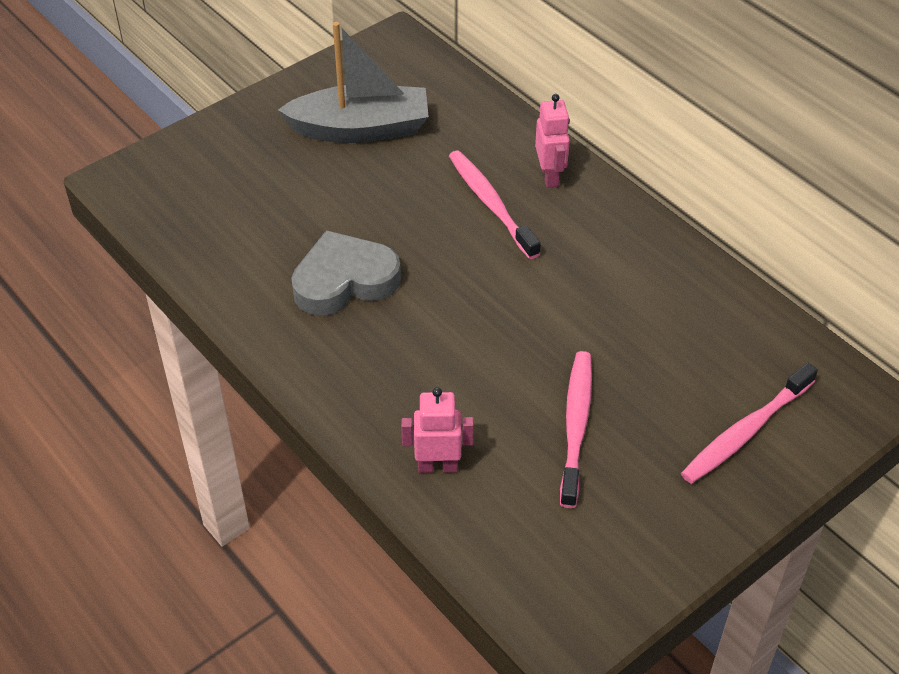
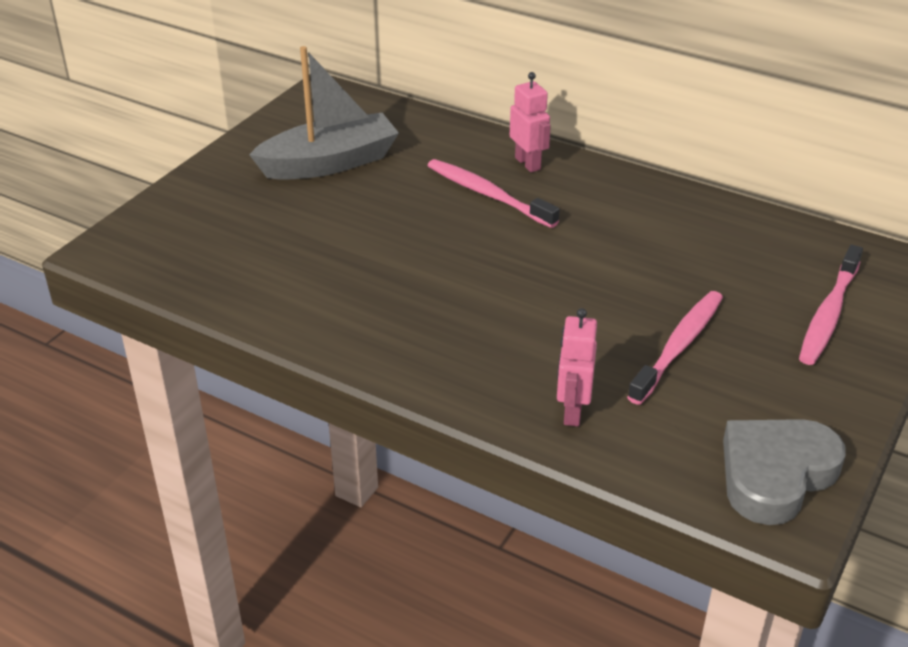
camera: 20 degrees left, 10 degrees down
grey heart [291,230,401,316] -> grey heart moved to [723,419,846,525]
pink robot [401,387,474,473] -> pink robot turned 60 degrees counterclockwise [557,308,597,427]
pink toothbrush [560,351,592,508] -> pink toothbrush turned 45 degrees clockwise [627,291,723,405]

